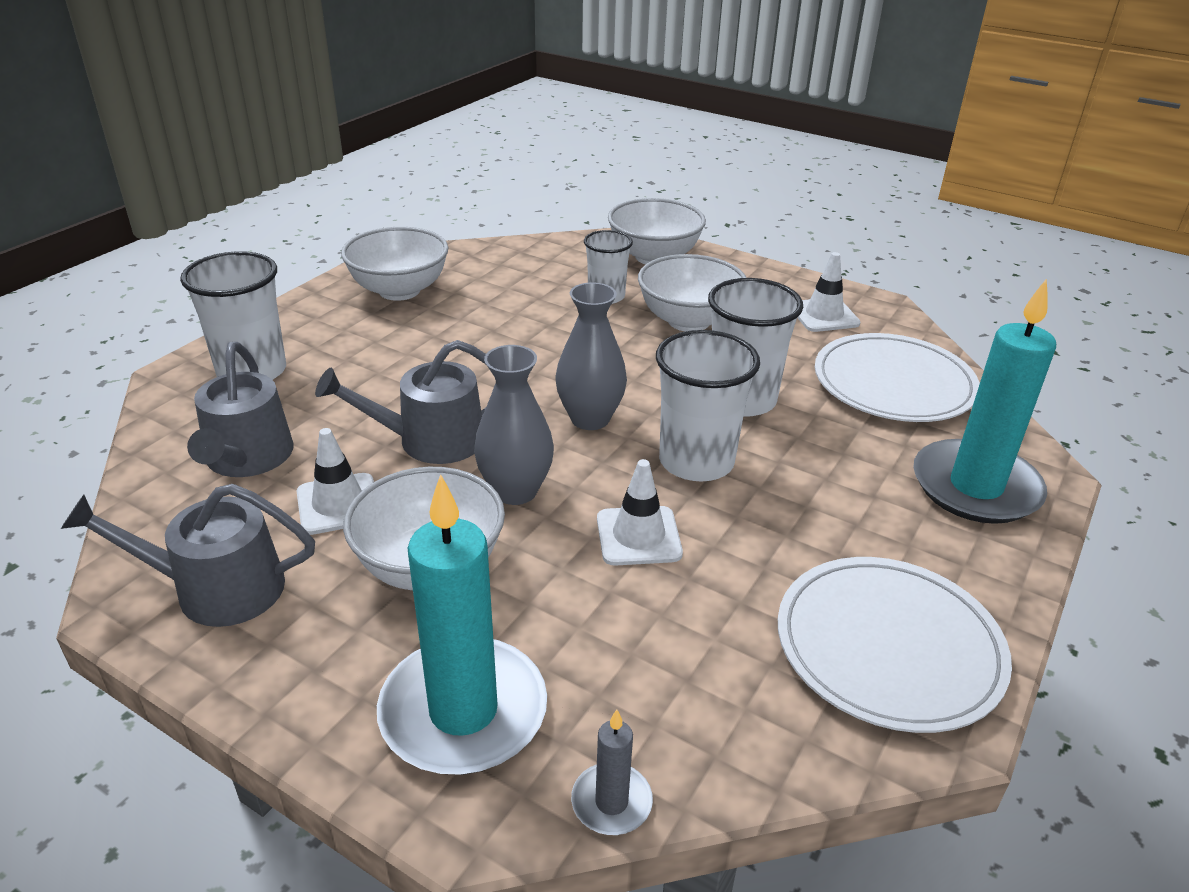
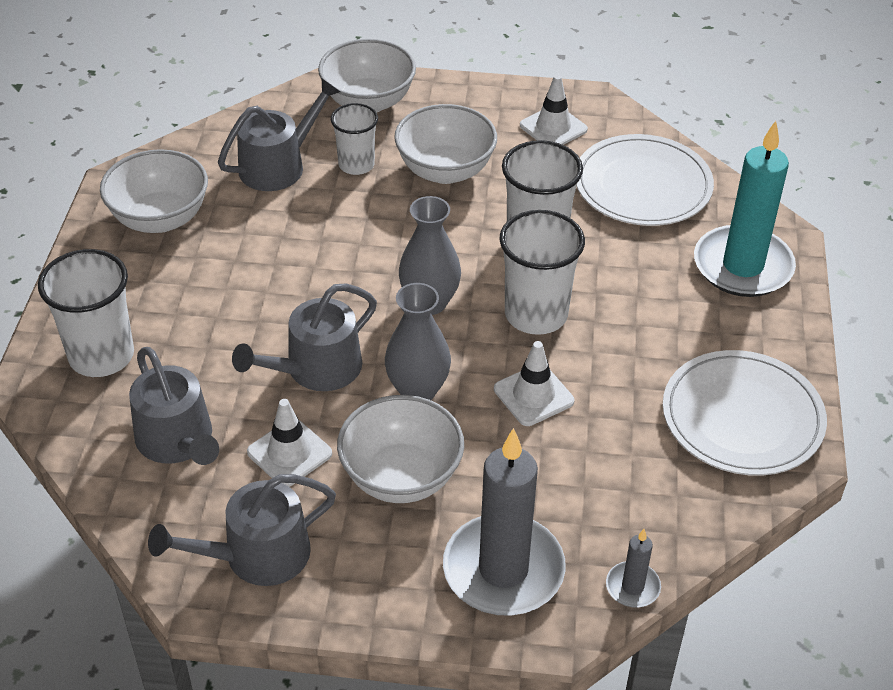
camera: 25 degrees left, 10 degrees up
turquoise candle [377,474,547,775] -> grey candle [443,428,566,616]
none -> grey watering can [218,78,341,191]

